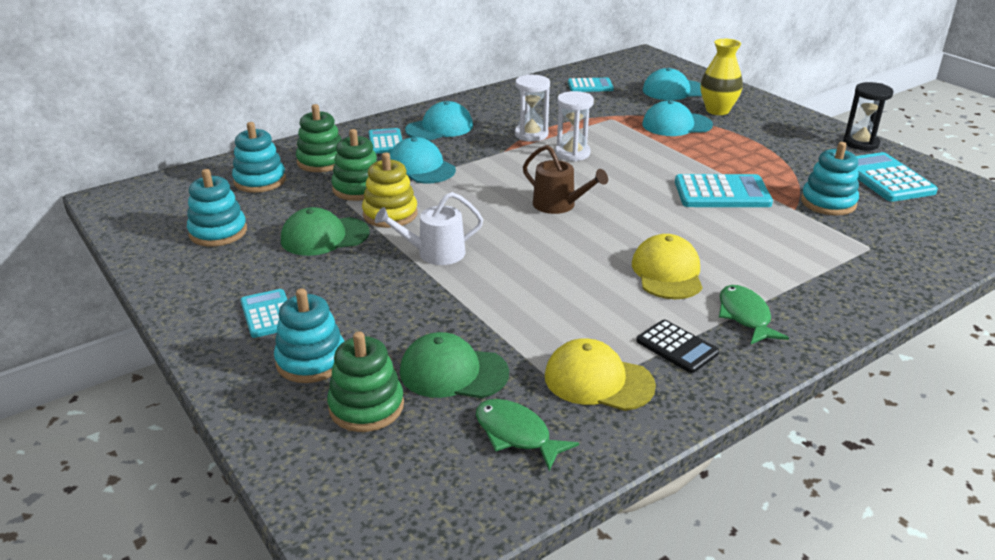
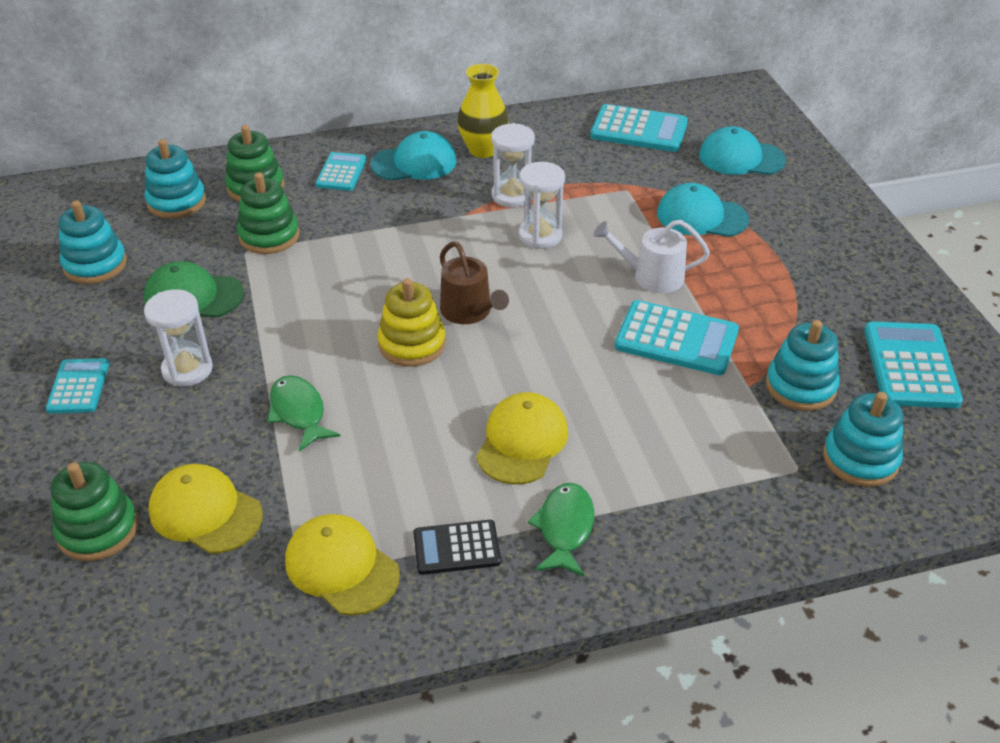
camera: 20 degrees right, 10 degrees up
turquoise stacking toy [274,288,345,383] -> turquoise stacking toy moved to [823,392,903,487]
yellow stacking toy [362,152,418,228] -> yellow stacking toy moved to [377,278,446,367]
white watering can [375,192,483,265] -> white watering can moved to [594,220,710,293]
turquoise cap [390,137,456,183] -> none
green cap [400,332,509,398] -> yellow cap [148,464,263,554]
green fish [476,399,579,471] -> green fish moved to [267,375,340,452]
turquoise calculator [568,78,614,92] -> turquoise calculator [590,104,688,152], size x1.61
black calculator [636,320,719,373] -> black calculator turned 105 degrees clockwise [413,520,501,575]
yellow vase [700,39,743,115] -> yellow vase moved to [457,64,509,158]
black hourglass [843,82,893,151] -> none
none -> white hourglass [144,289,213,387]

